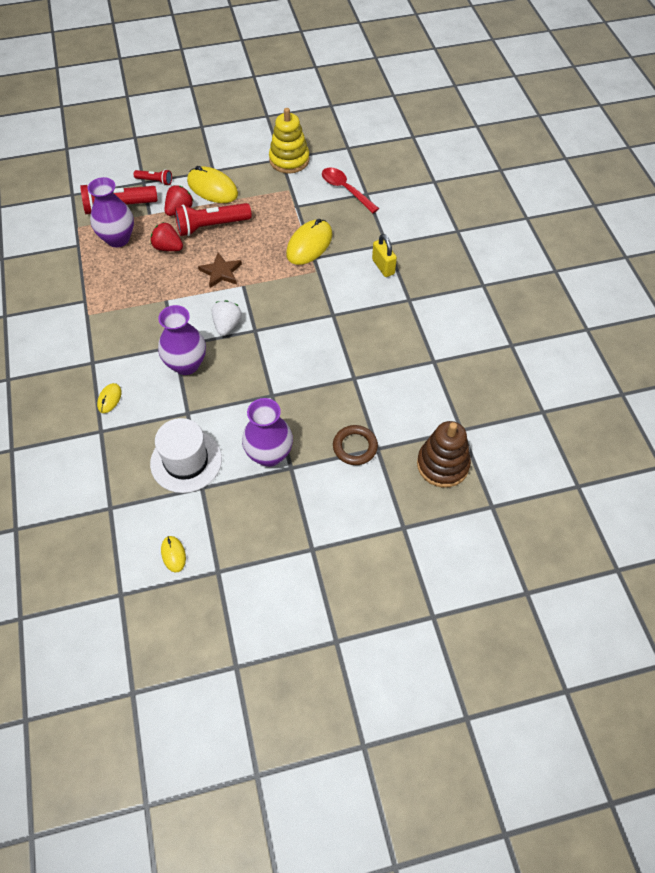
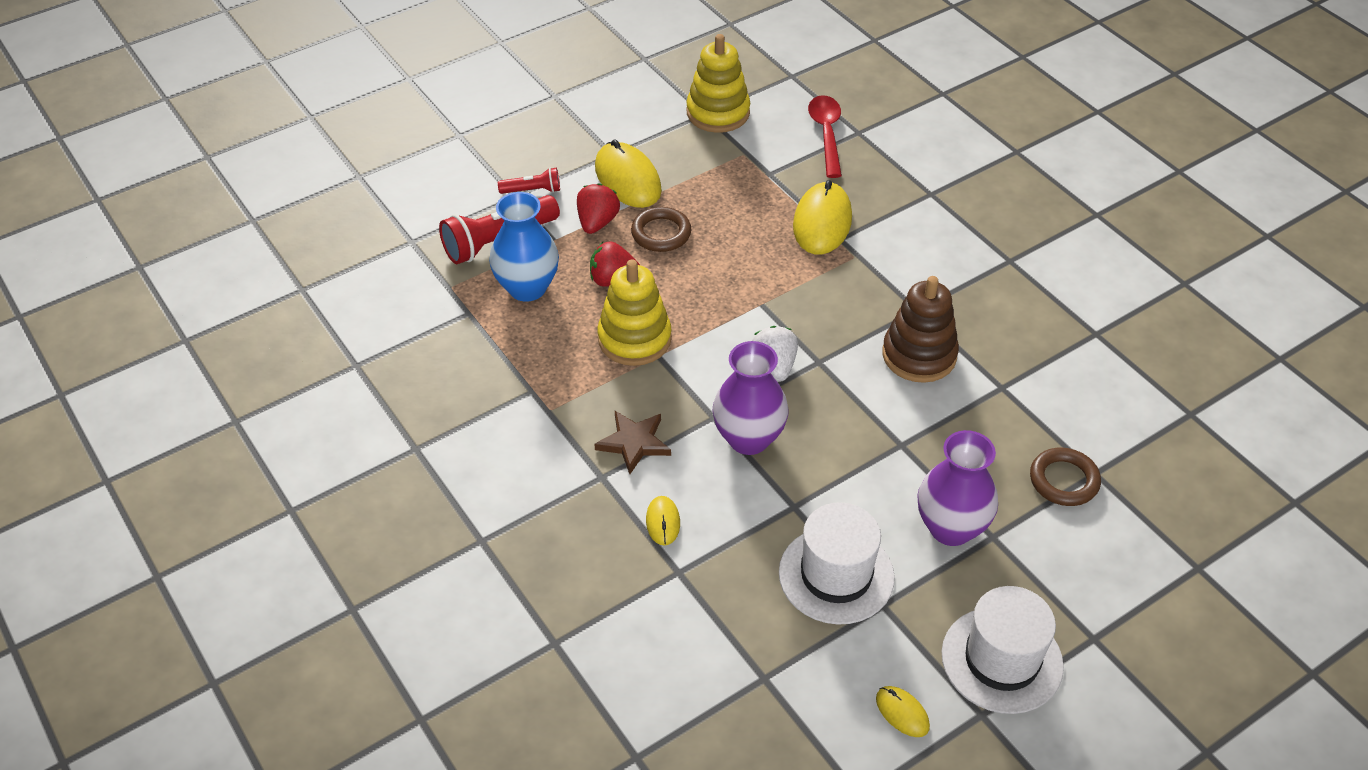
camera: 20 degrees left, 10 degrees down
purple vase [88,177,134,247] -> blue vase [489,192,559,302]
red flashlight [175,203,252,236] -> brown ring [631,207,691,252]
yellow mouse [187,166,238,203] -> yellow mouse turned 45 degrees clockwise [595,140,662,208]
brown star [198,253,242,288] -> brown star moved to [594,411,671,474]
red spoon [322,167,379,213] -> red spoon turned 60 degrees clockwise [808,95,842,178]
yellow padlock [372,234,397,277] -> none
brown stacking toy [417,421,471,488] -> brown stacking toy moved to [882,276,959,383]
none -> yellow stacking toy [597,259,672,366]
none -> white hat [942,586,1064,714]

